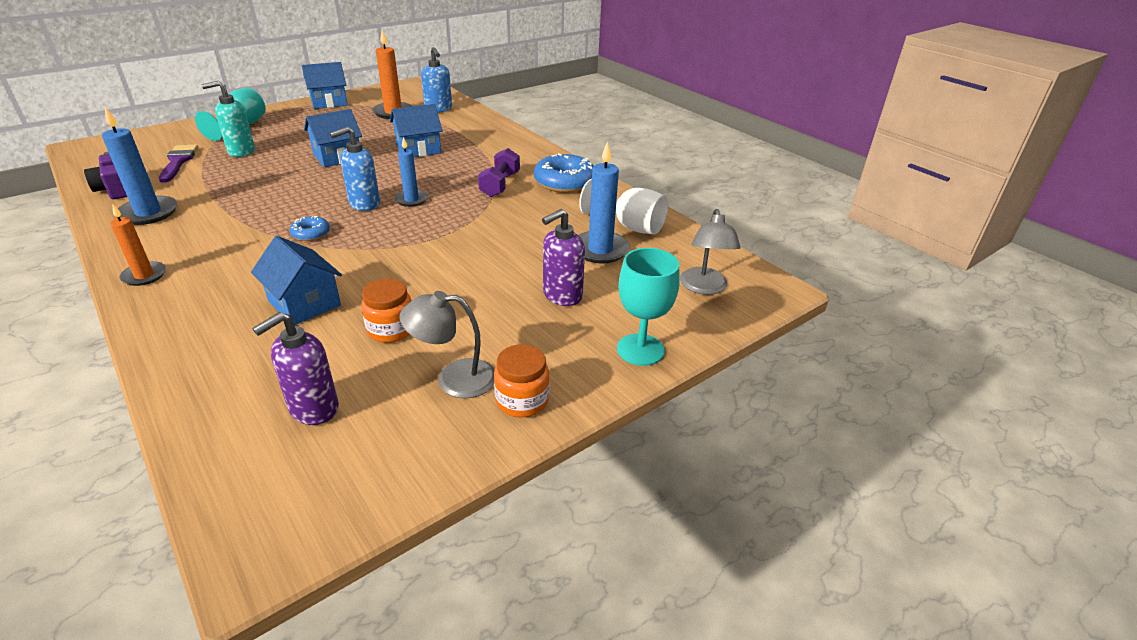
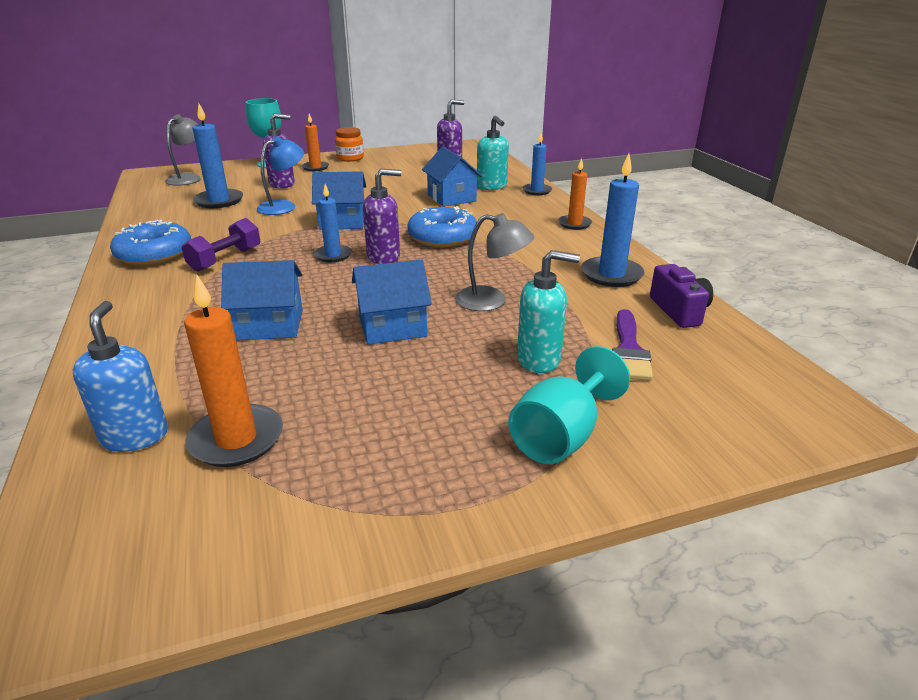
camera: 160 degrees left, 5 degrees down
blue donut [289,216,330,241] -> blue donut [407,206,477,247], size x1.92
blue house [302,62,347,109] -> blue house moved to [312,171,366,230]
blue soap dispenser [330,127,380,211] -> purple soap dispenser [363,169,401,264]
orange jar [361,279,412,343] -> none
grey lamp [400,291,495,398] -> grey lamp moved to [455,213,534,311]
white goblet [579,179,668,234] -> none
none -> blue lamp [257,136,304,215]
none -> orange candle [302,114,329,171]
none -> turquoise soap dispenser [477,116,509,190]
none -> blue candle [522,133,552,195]

